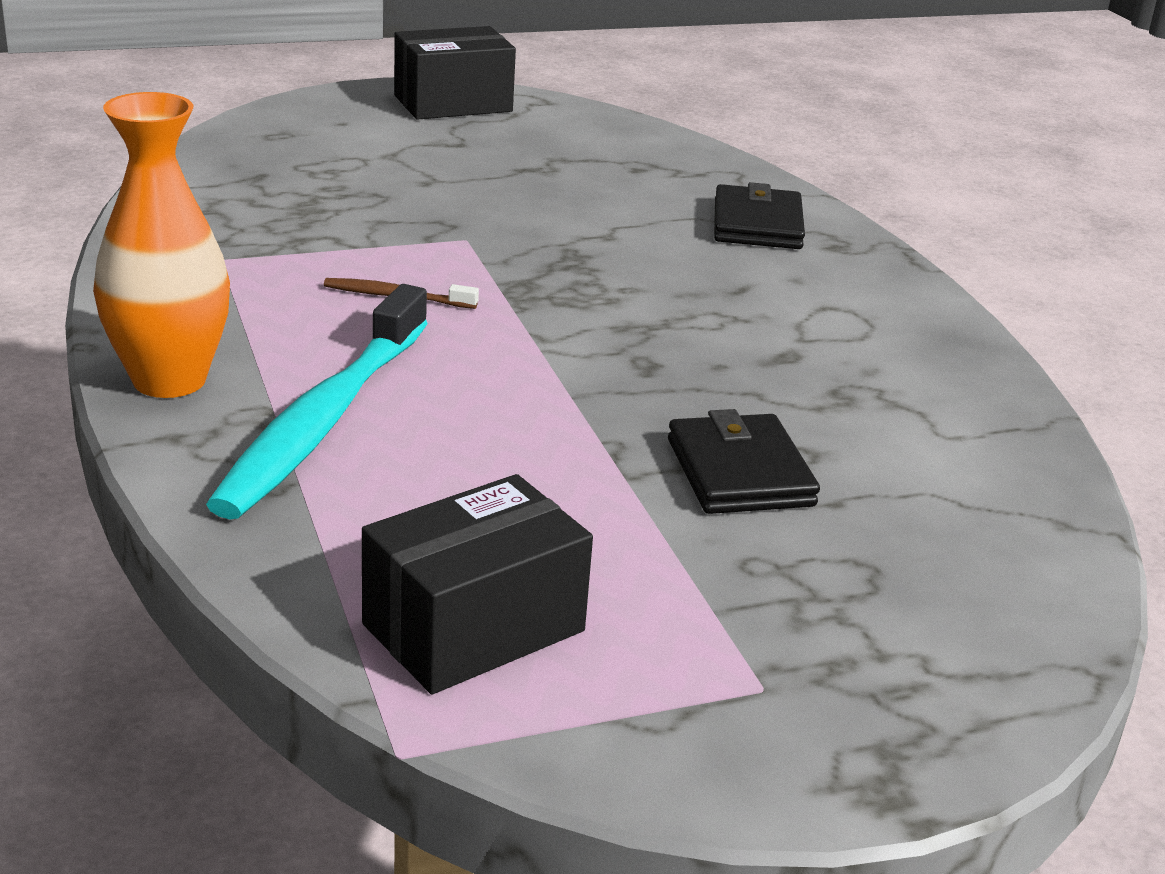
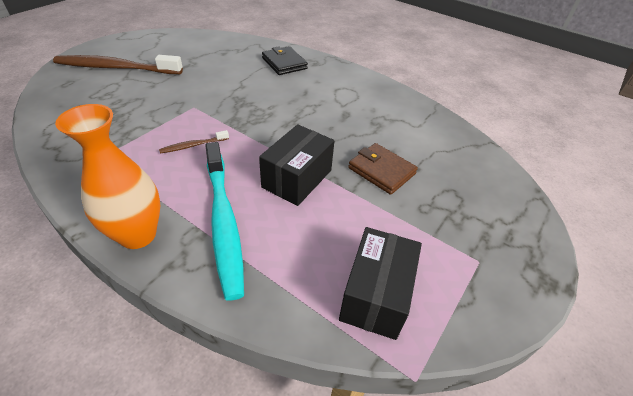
camera: 35 degrees left, 15 degrees up
black box [394,26,516,120] -> black box moved to [259,124,334,206]
black wallet [668,409,820,514] -> brown wallet [348,143,418,195]
none -> brown toothbrush [53,55,183,74]

